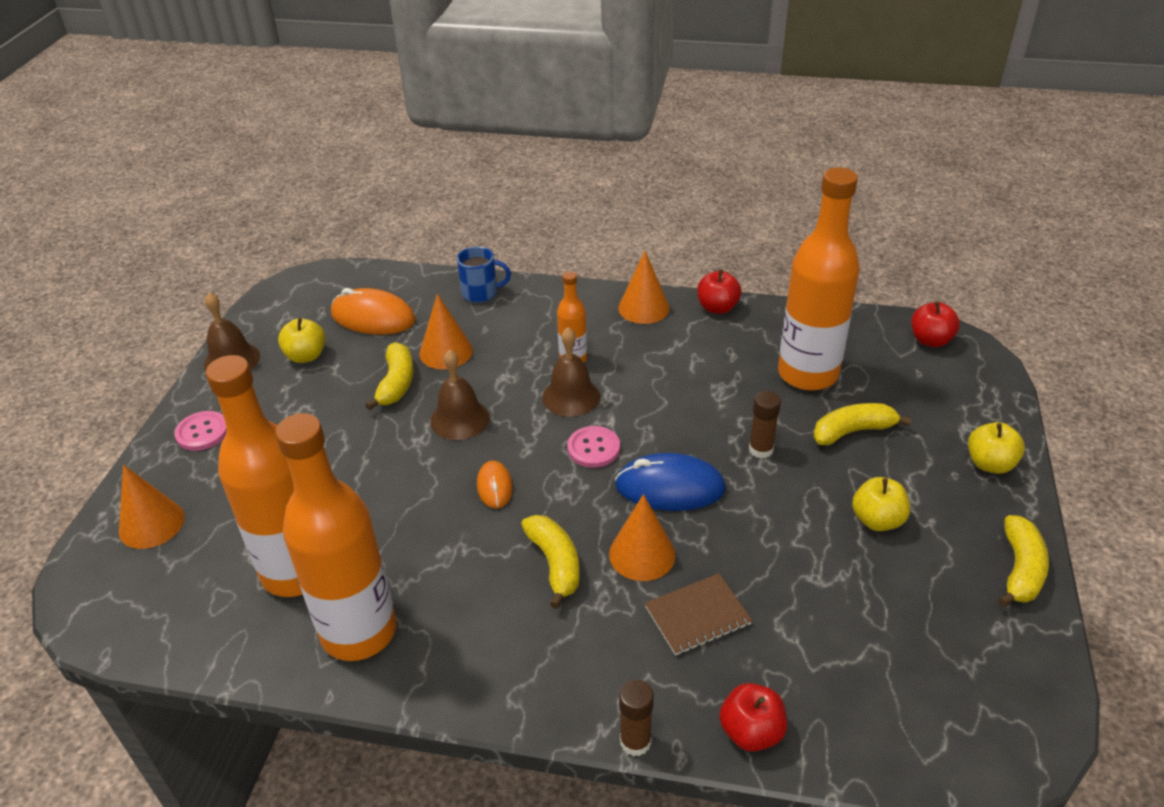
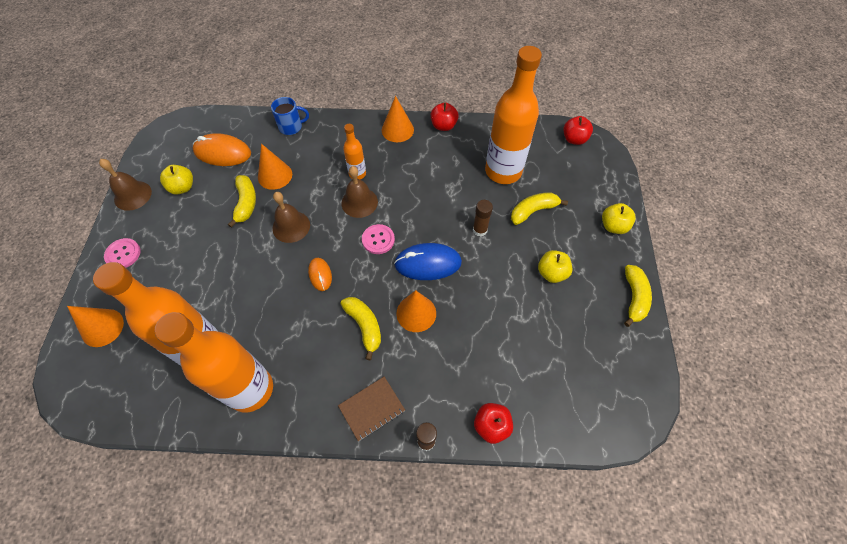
camera: 10 degrees left, 20 degrees up
brown notebook [645,573,752,656] -> brown notebook moved to [338,377,405,441]

